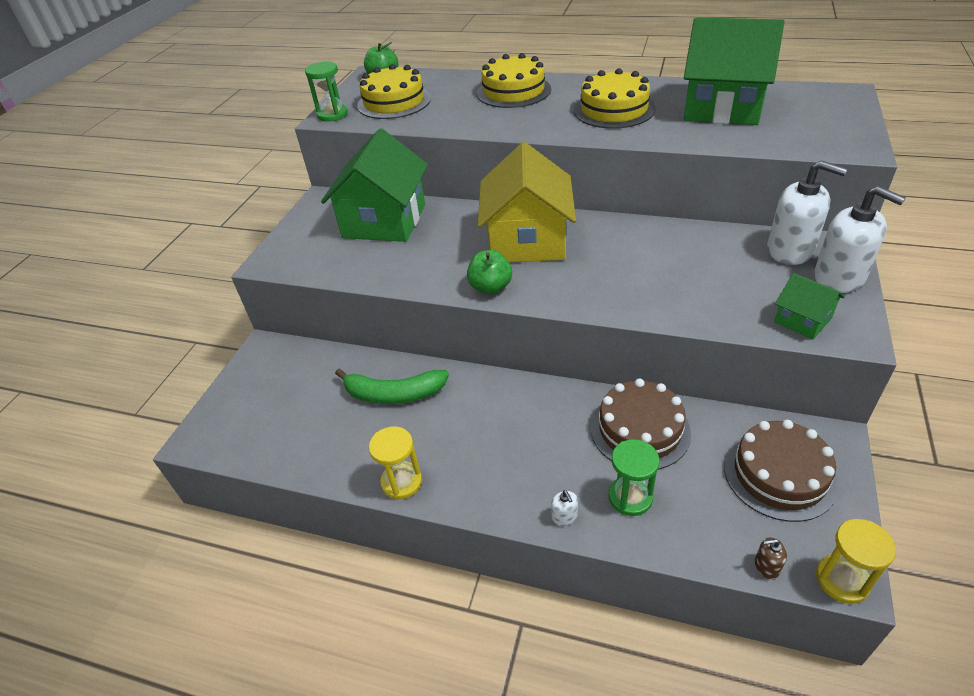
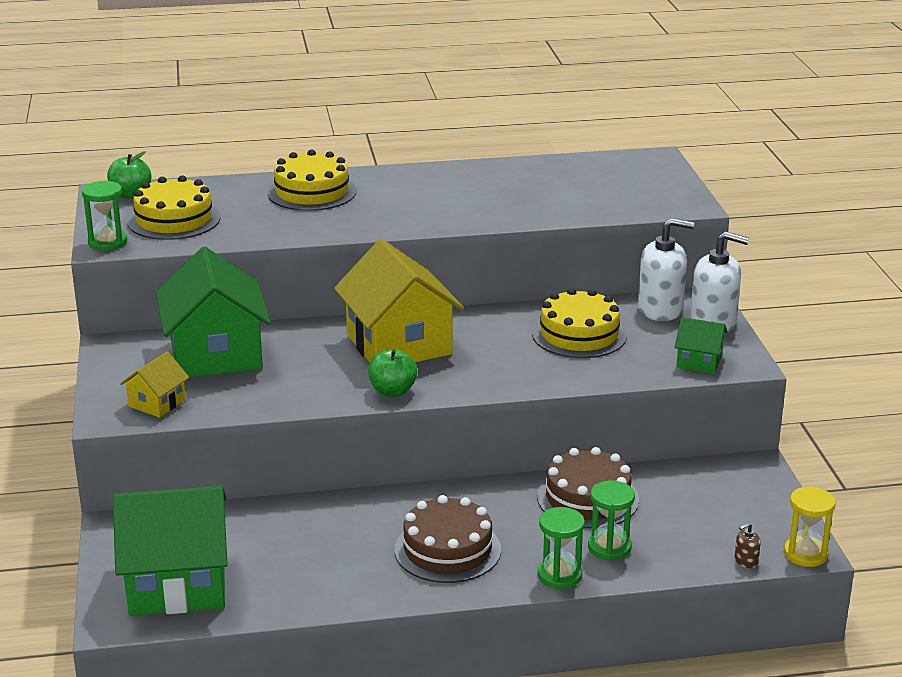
camera: 30 degrees left, 15 degrees down
green banana [335,369,449,404] -> none
yellow hourglass [369,426,422,500] -> none
white soap dispenser [551,490,578,526] -> green hourglass [538,507,585,589]
yellow cake [574,68,656,129] -> yellow cake moved to [532,288,627,358]
green house [684,18,785,125] -> green house moved to [113,486,228,616]
brown cake [724,420,838,522] -> brown cake moved to [394,495,501,583]
none -> yellow house [120,351,189,418]

